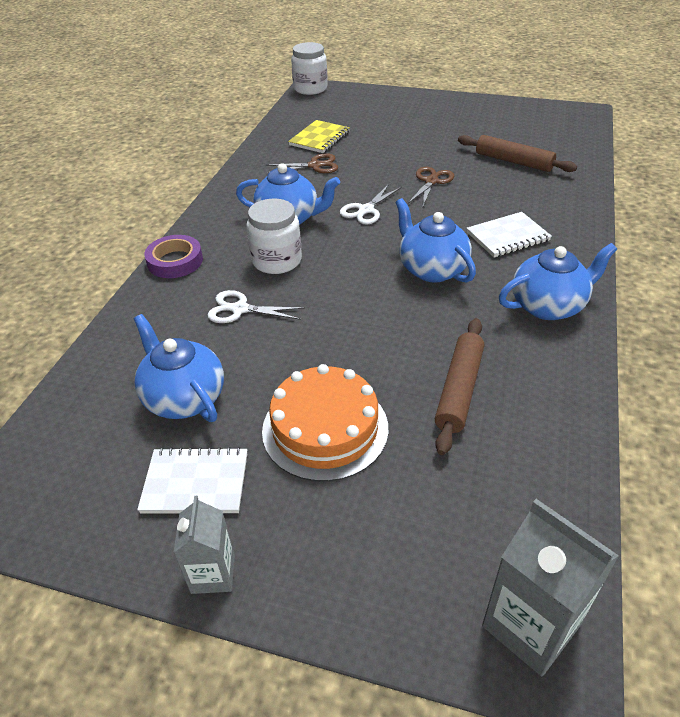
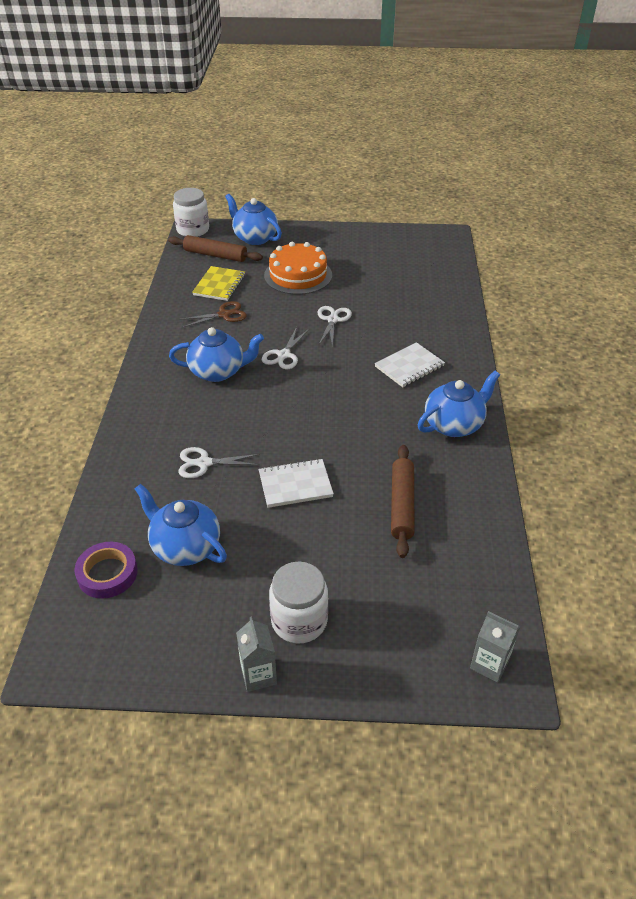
camera: 15 degrees left, 0 degrees up
white notebook [137,447,247,514] -> white notebook moved to [259,459,334,508]
purple tape [144,235,203,278] -> purple tape moved to [74,542,138,599]
white jar [246,198,302,274] -> white jar moved to [269,562,328,643]
orange cake [262,364,388,482] -> orange cake moved to [264,242,332,295]
blue teapot [395,198,476,283] -> blue teapot moved to [225,194,282,245]
brown scissors [408,167,455,206] -> white scissors [318,306,352,346]
brown rolling pin [458,135,577,172] -> brown rolling pin moved to [168,235,263,262]
grey carton [482,499,619,676] -> grey carton [470,611,520,683], size x0.62

